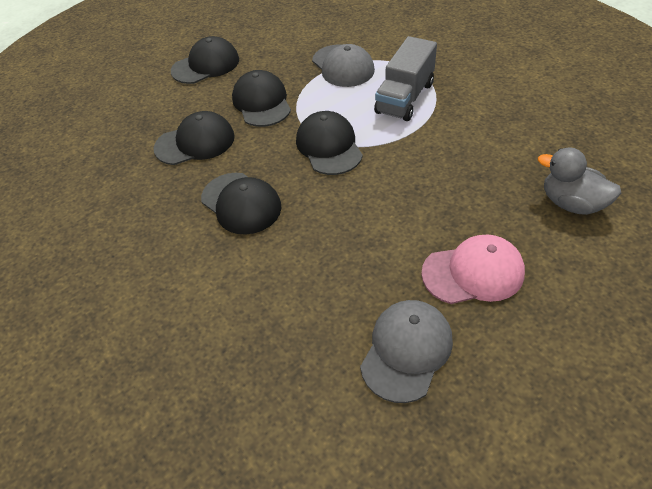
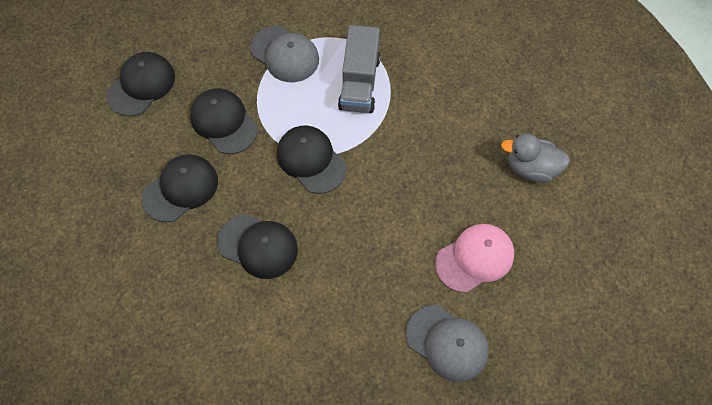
camera: 25 degrees left, 15 degrees up
grey cap [360,300,453,403] -> grey cap turned 120 degrees clockwise [406,305,489,382]

